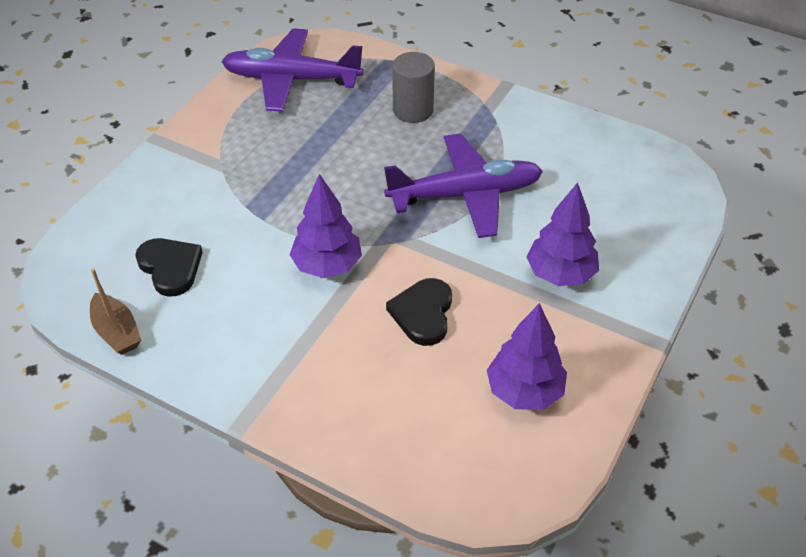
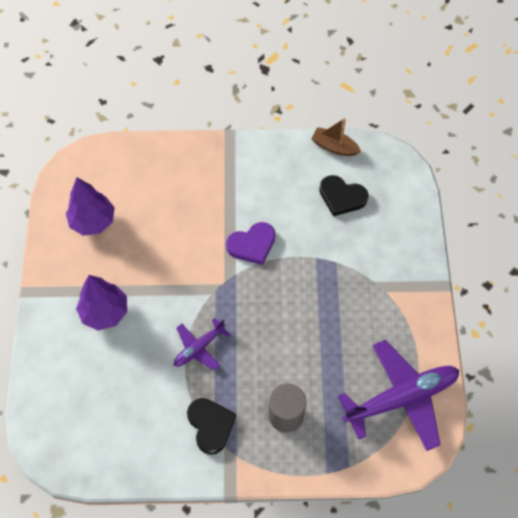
camera: 150 degrees right, 15 degrees up
purple tree [289,174,362,278] -> purple heart [226,222,275,265]
purple plane [384,134,543,238] -> purple plane [174,318,230,371], size x0.52
black heart [386,278,452,346] -> black heart moved to [187,398,236,455]

